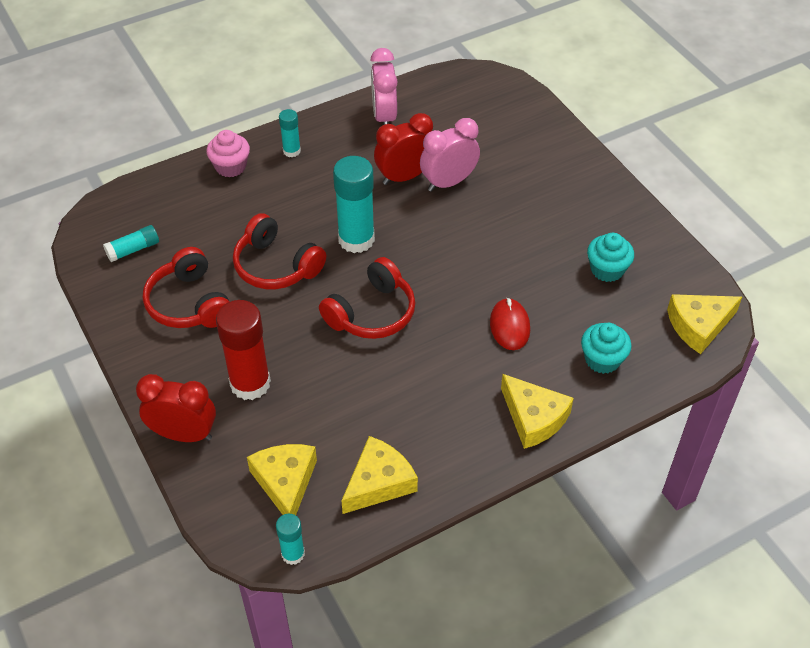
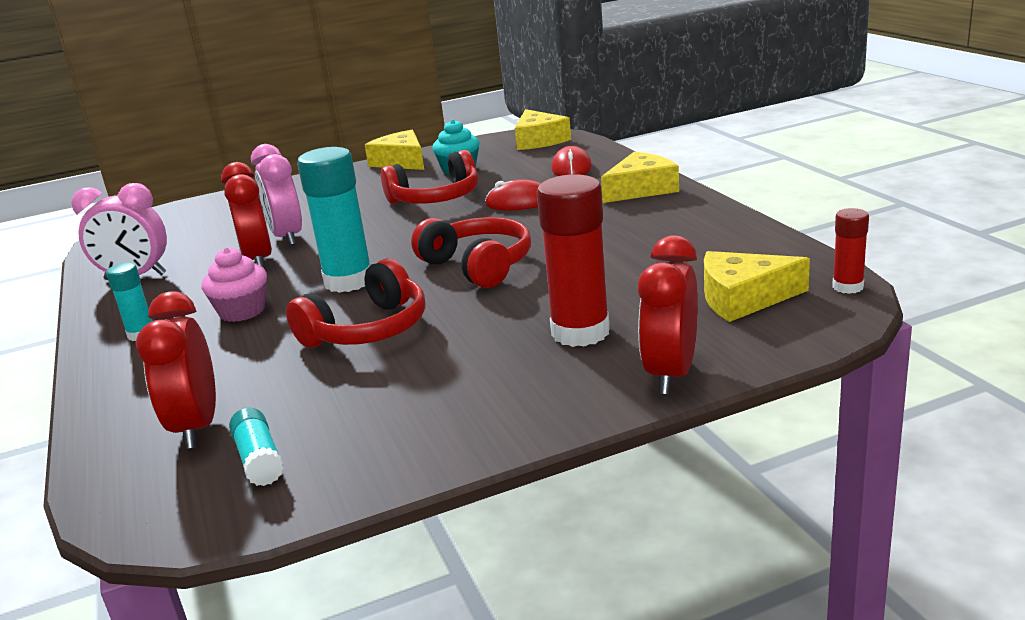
camera: 80 degrees left, 25 degrees down
red headphones [143,247,230,328] -> red headphones moved to [381,150,478,204]
pink cupcake [206,130,250,177] -> pink cupcake moved to [202,247,267,322]
turquoise glue stick [276,514,305,565] -> red glue stick [832,208,869,294]
yellow cheese [341,436,418,514] -> yellow cheese moved to [365,130,424,170]
turquoise cupcake [581,323,632,374] -> red mouse [551,146,592,176]
none -> red clock [136,291,216,449]

